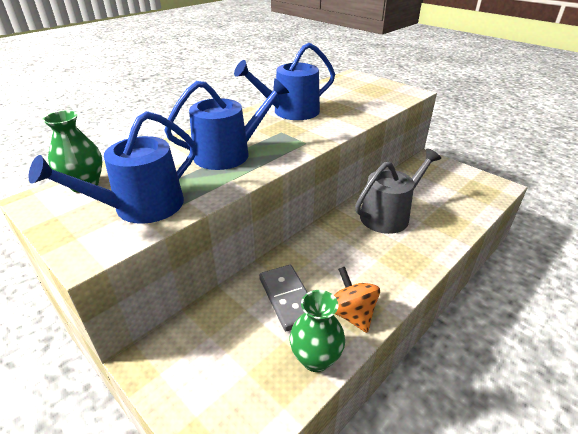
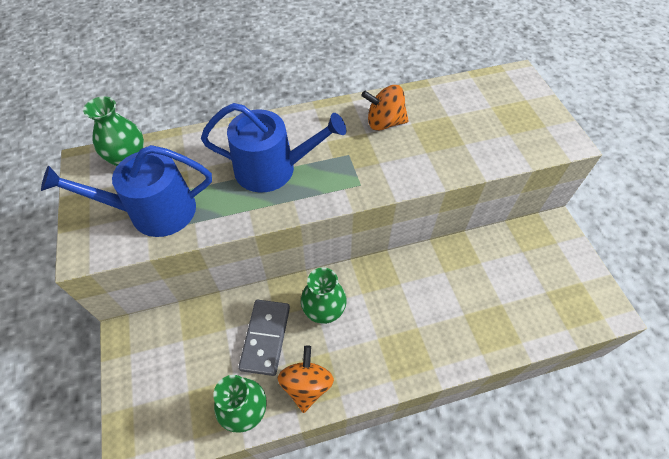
camera: 30 degrees right, 20 degrees up
blue watering can [234,43,335,120] -> orange spinning top [361,85,409,131]
grey watering can [355,148,441,234] -> none
none -> green vase [301,267,347,324]

